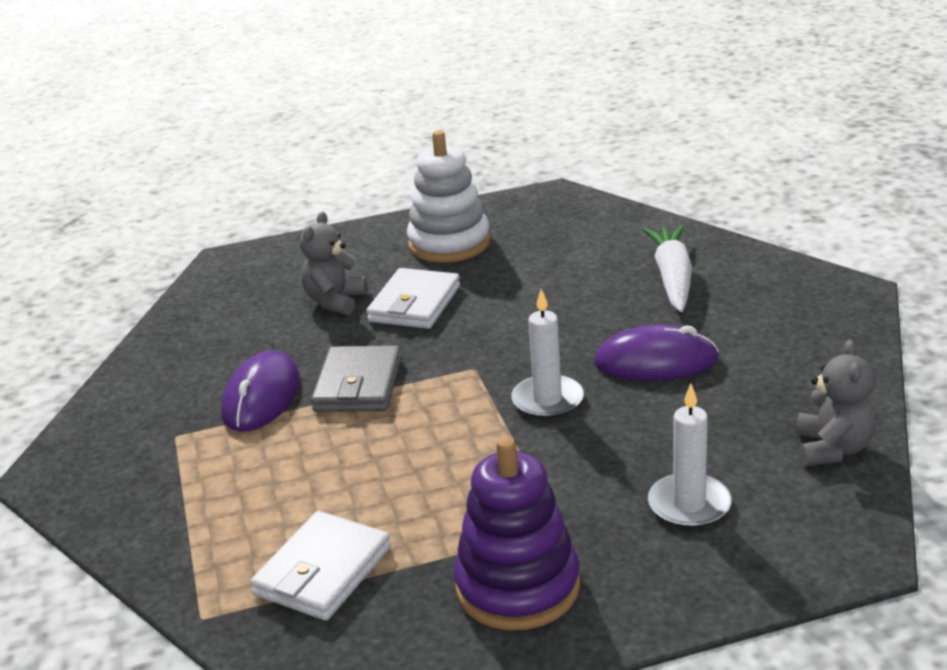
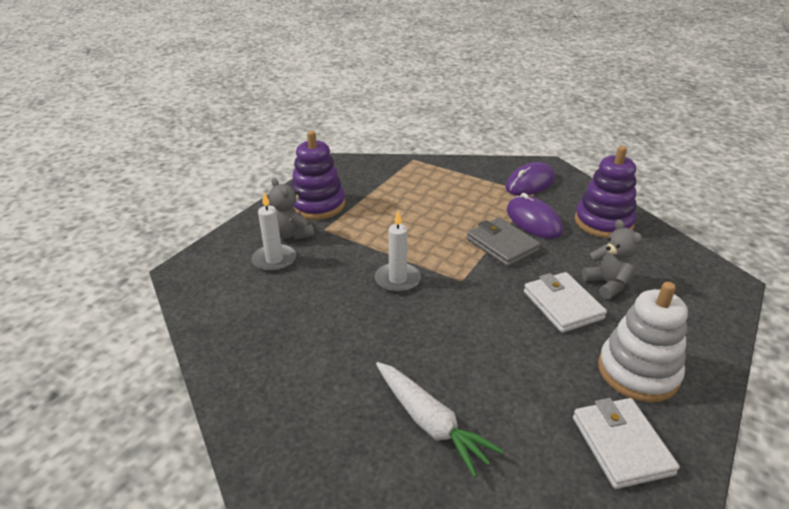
camera: 135 degrees right, 5 degrees up
white wallet [250,511,391,621] -> white wallet moved to [573,398,680,489]
purple mouse [594,324,719,381] -> purple mouse moved to [505,162,555,196]
grey teddy bear [796,340,875,466] -> grey teddy bear moved to [269,178,314,240]
none -> purple stacking toy [575,146,637,238]

